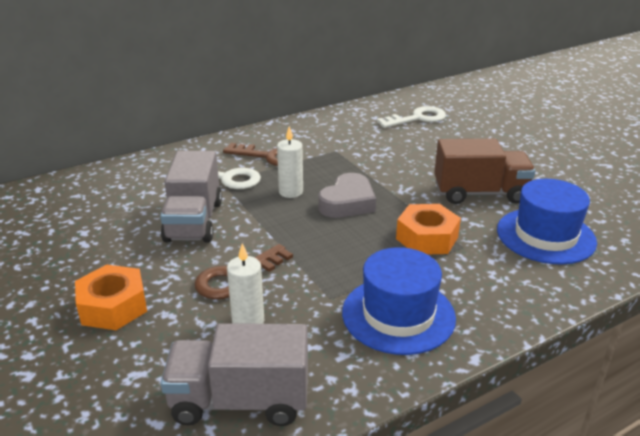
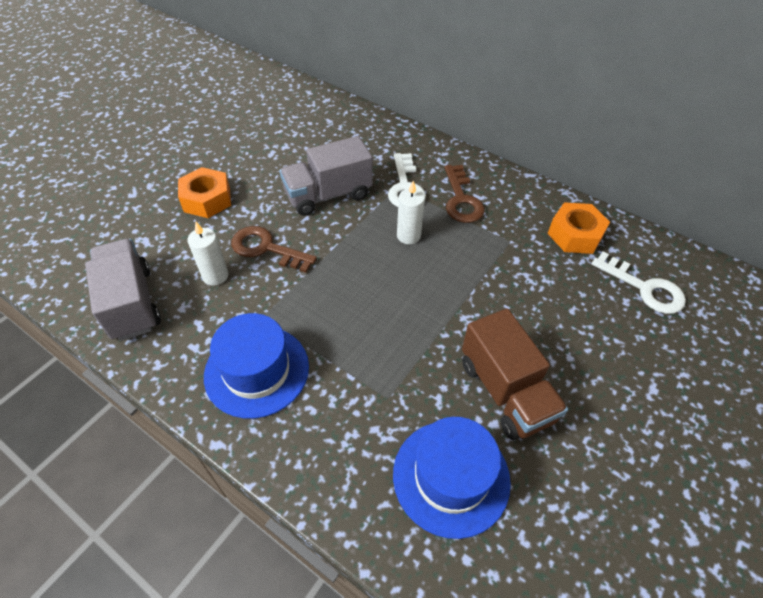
camera: 65 degrees right, 20 degrees up
grey heart [318,173,376,218] -> none
orange nut [396,204,461,254] -> orange nut moved to [547,202,610,254]

